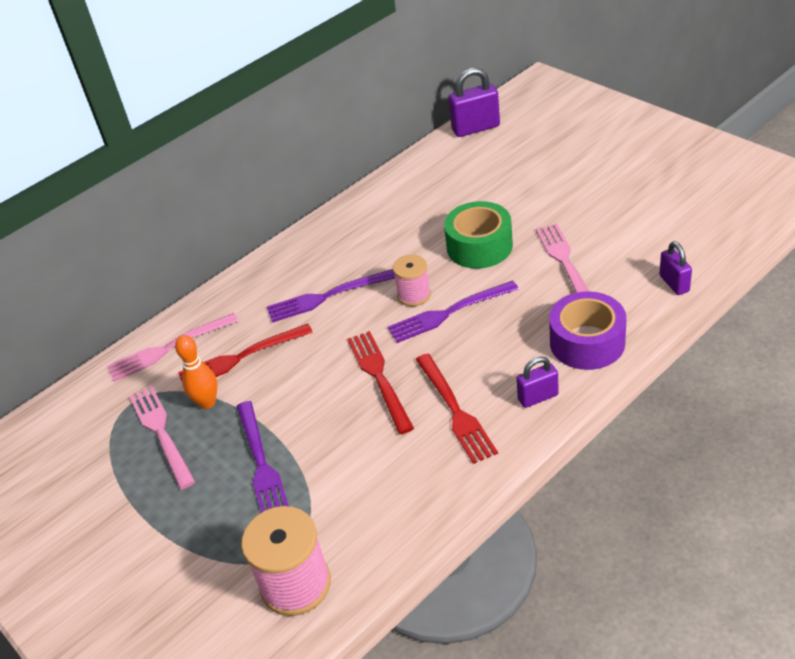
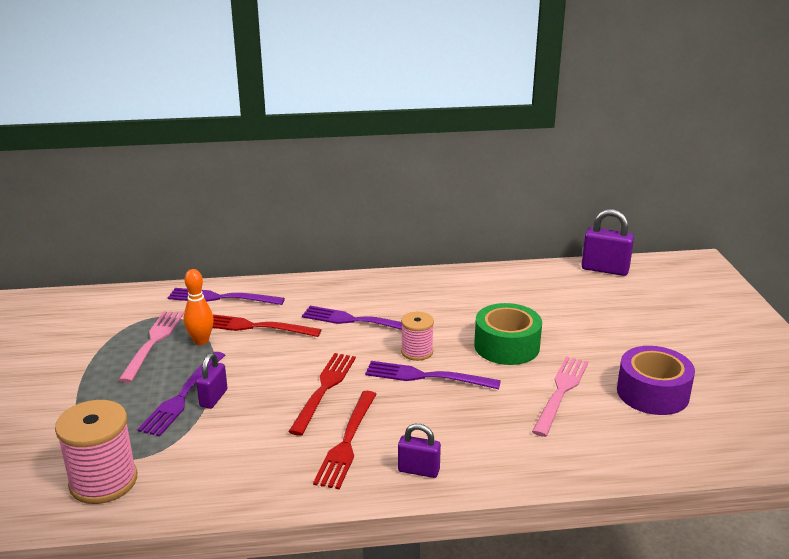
camera: 30 degrees right, 15 degrees down
pink fork [107,313,238,382] -> purple fork [168,288,285,305]
purple tape [549,291,626,370] -> purple tape moved to [617,346,695,415]
purple padlock [659,241,692,295] -> purple padlock moved to [196,353,228,409]

